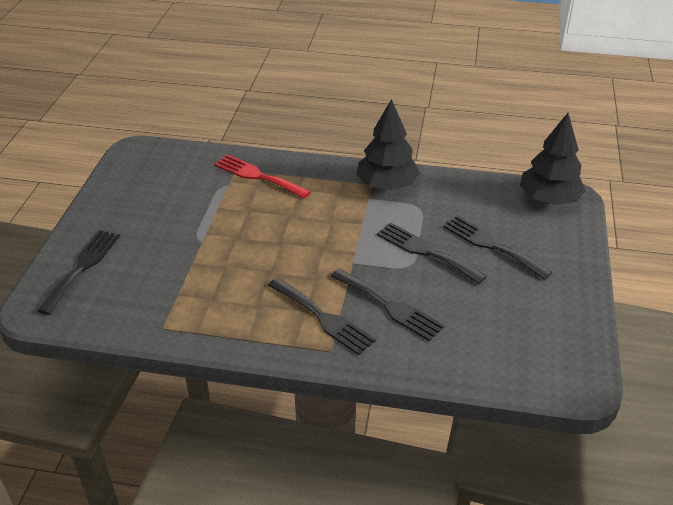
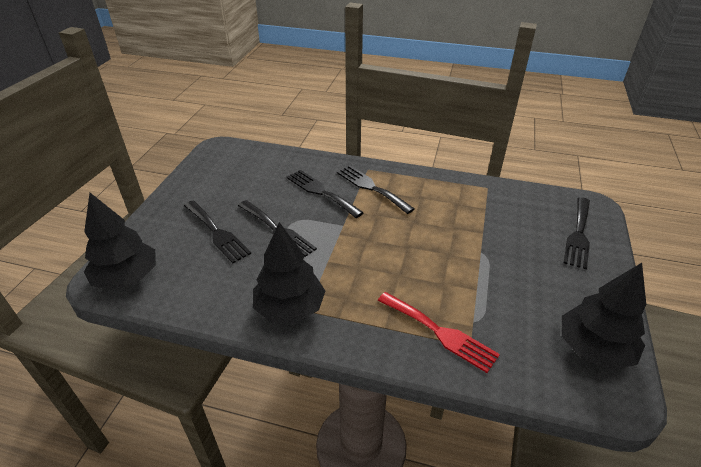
camera: 175 degrees left, 0 degrees up
none -> black tree [562,263,646,370]

